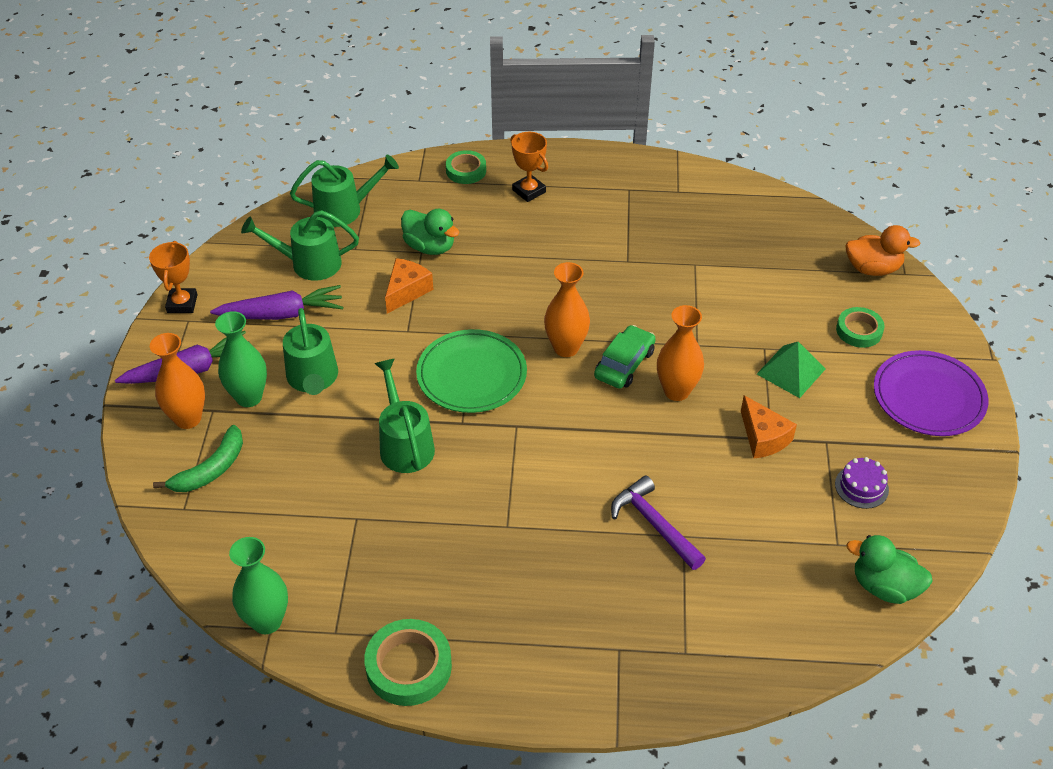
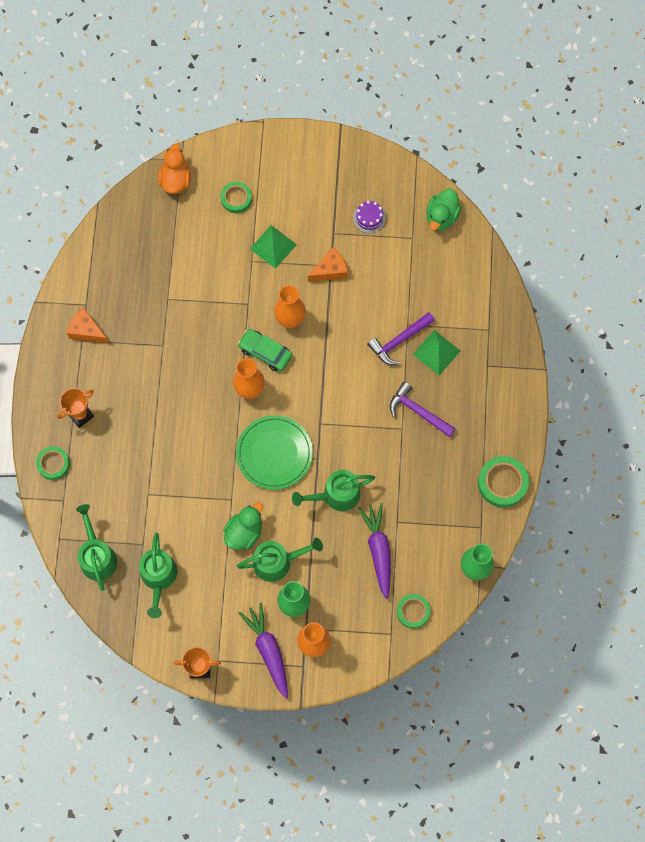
camera: 90 degrees left, 25 degrees up
green banana [153,425,243,492] -> none
purple carrot [210,285,343,320] -> purple carrot moved to [358,503,391,599]
orange cheese [385,258,433,314] -> orange cheese moved to [67,308,109,343]
green duck [401,209,460,255] -> green duck moved to [223,502,263,550]
purple plate [874,350,988,436] -> none
none -> purple hammer [390,381,456,437]
none -> green tape [397,594,431,629]
none -> green pyramid [413,330,460,375]

